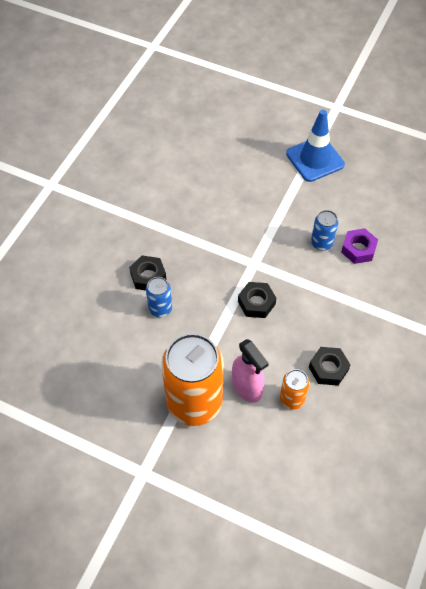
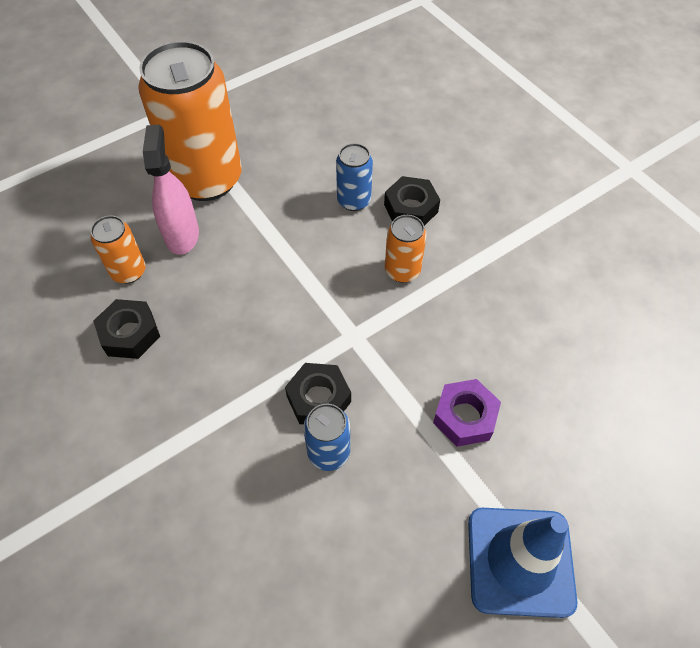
camera: 120 degrees right, 0 degrees up
pink spray bottle [232,339,269,403] -> pink spray bottle turned 90 degrees clockwise [143,125,199,255]
black nut [238,282,276,318] -> black nut moved to [285,363,351,424]
purple nut [341,228,378,264] -> purple nut moved to [433,379,501,447]
none -> orange can [385,215,427,283]

